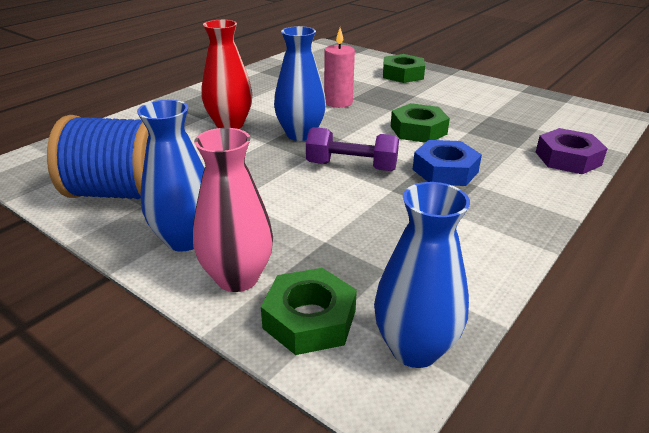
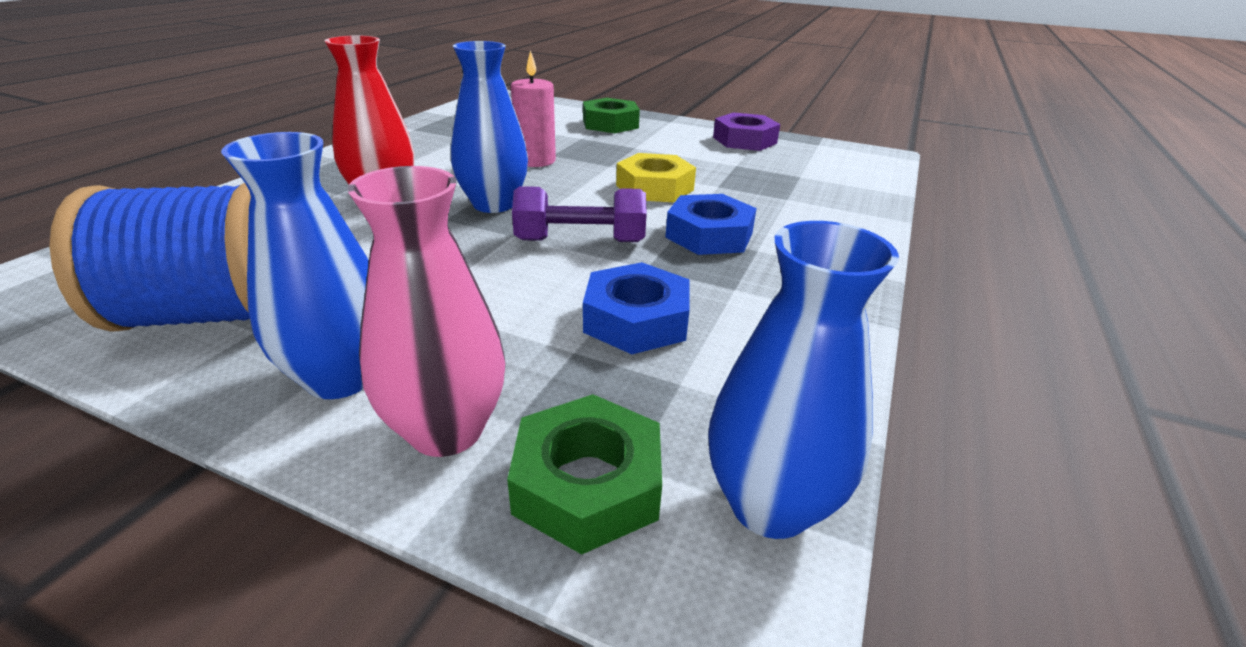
camera: 15 degrees left, 0 degrees up
green nut [391,103,450,143] -> yellow nut [616,153,696,202]
purple nut [536,128,608,174] -> purple nut moved to [713,112,780,151]
none -> blue nut [583,262,690,354]

